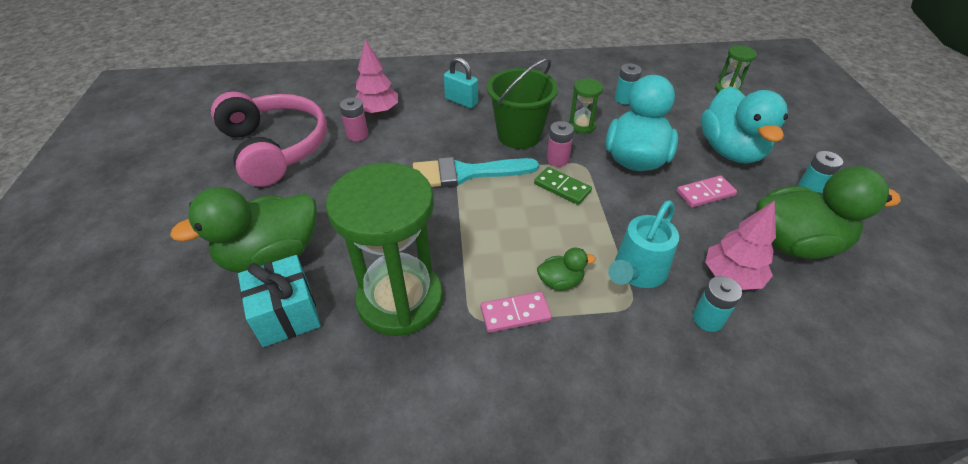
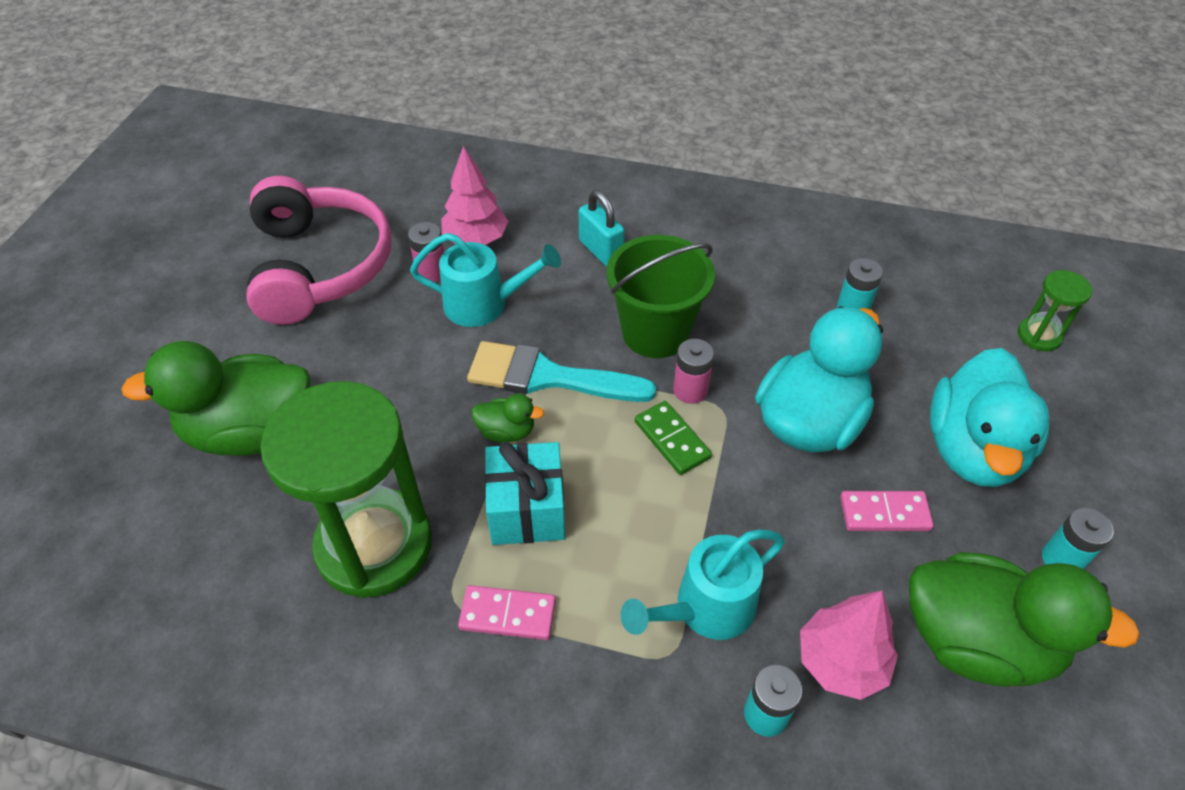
camera: 20 degrees right, 5 degrees up
turquoise gift [238,255,321,347] -> turquoise gift moved to [485,442,565,545]
green duck [537,248,595,291] -> green duck moved to [471,394,544,442]
green hourglass [569,78,603,134] -> none
none -> turquoise watering can [410,233,561,327]

